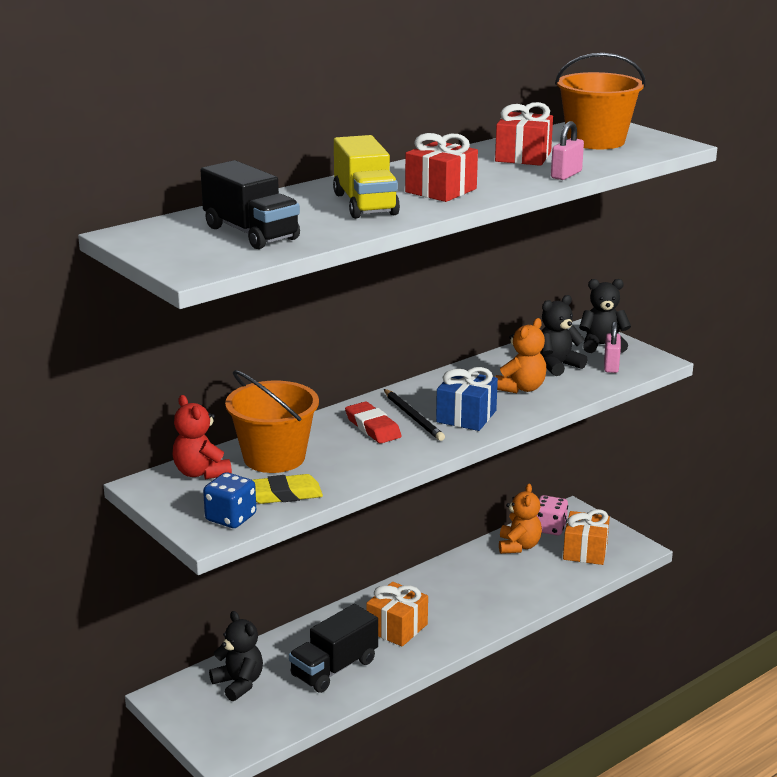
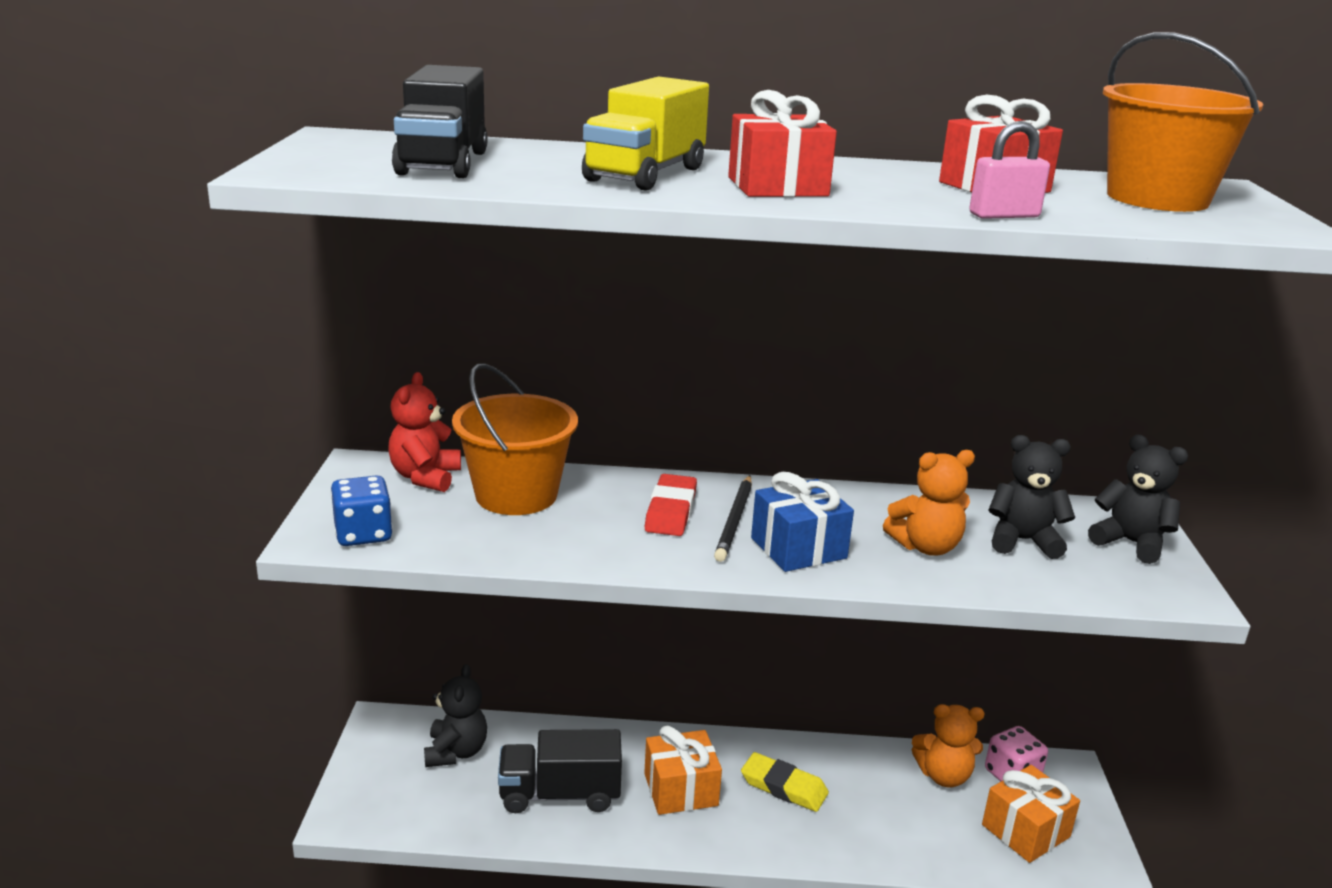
camera: 40 degrees right, 0 degrees up
yellow eraser [253,474,323,504] -> yellow eraser moved to [741,752,829,812]
orange teddy bear [499,484,542,554] -> orange teddy bear turned 45 degrees clockwise [912,704,985,787]
pink padlock [604,321,621,373] -> none

